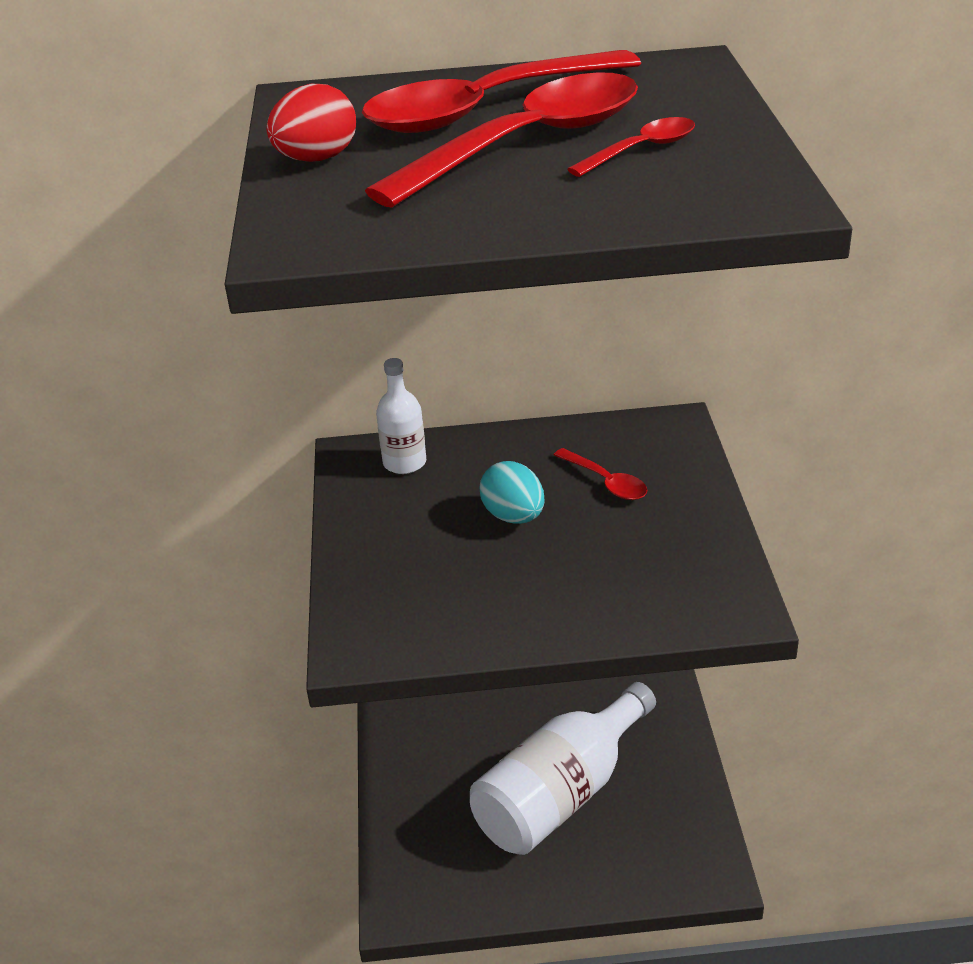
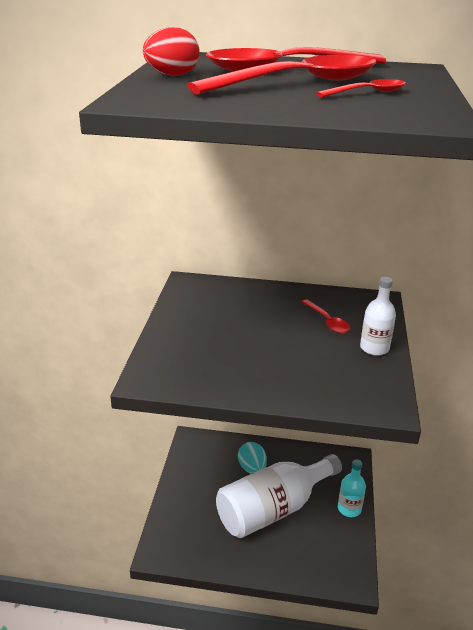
camera: 10 degrees right, 5 degrees down
white bottle [376,358,426,474] -> white bottle moved to [360,277,396,356]
turquoise egg [479,461,545,524] -> turquoise egg moved to [238,442,267,474]
none -> turquoise bottle [338,459,366,517]

